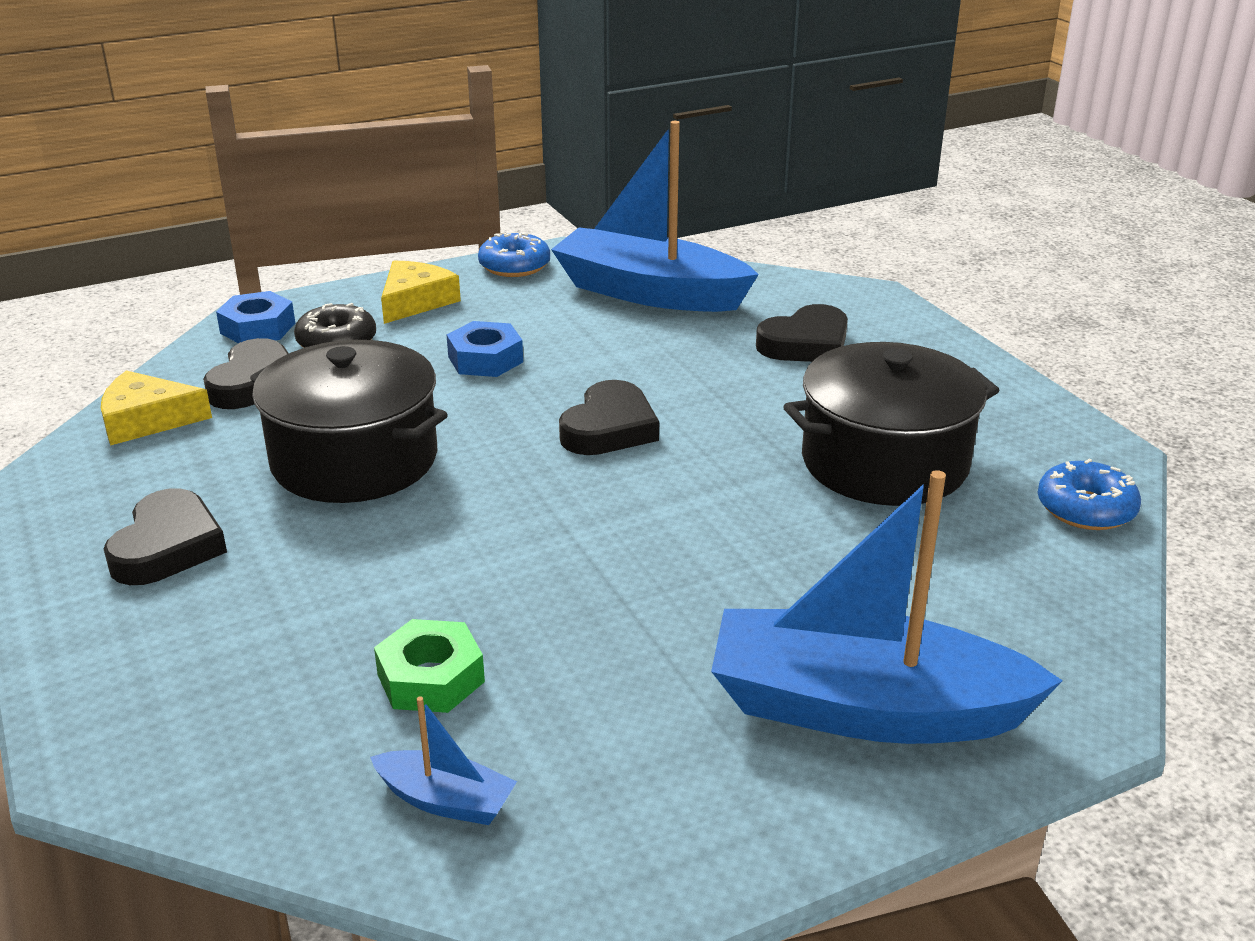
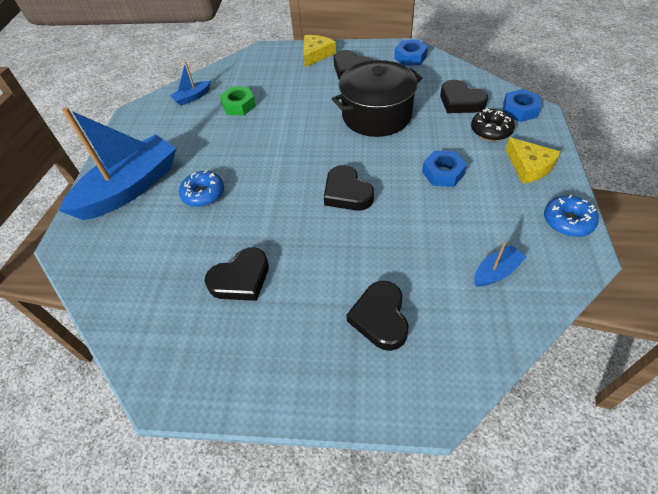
camera: 125 degrees right, 20 degrees up
yellow cheese [101,370,212,446] -> yellow cheese moved to [304,35,336,67]
blue boat [551,121,759,312] -> blue boat [474,242,526,286], size x0.43
black pot [783,342,1000,506] -> black heart [205,247,269,301]
blue donut [1038,458,1141,530] -> blue donut moved to [179,170,224,207]
none -> blue nut [394,40,428,66]

